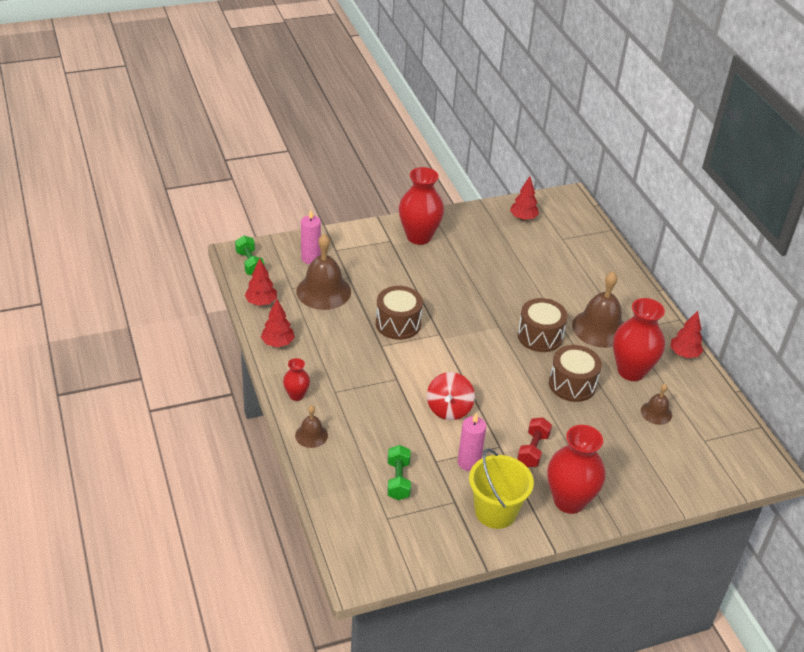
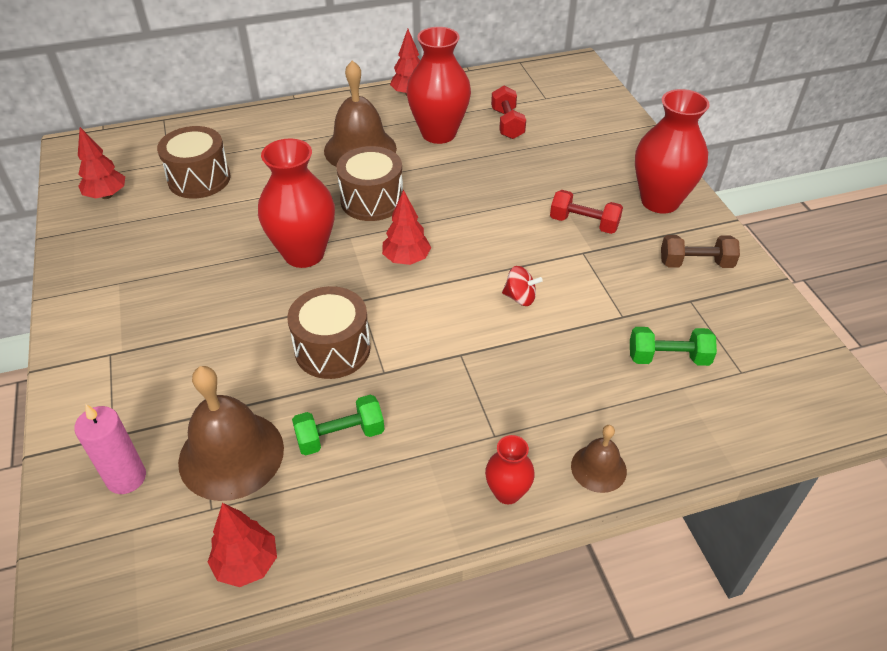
camera: 85 degrees left, 5 degrees up
green dumbbell [235,236,264,275] -> green dumbbell moved to [292,395,385,456]
red tree [261,299,295,347] -> red tree moved to [382,190,431,265]
red vase [399,167,444,245] -> red vase moved to [258,138,335,268]
red spinning top [427,372,475,420] -> red spinning top [502,266,543,306], size x0.60
pink candle [458,413,486,471] -> none
yellow bucket [469,449,534,529] -> brown dumbbell [661,235,740,268]
brown drum [549,345,602,402] -> brown drum moved to [157,126,231,199]
brown bell [641,384,672,425] -> red dumbbell [491,86,526,139]

